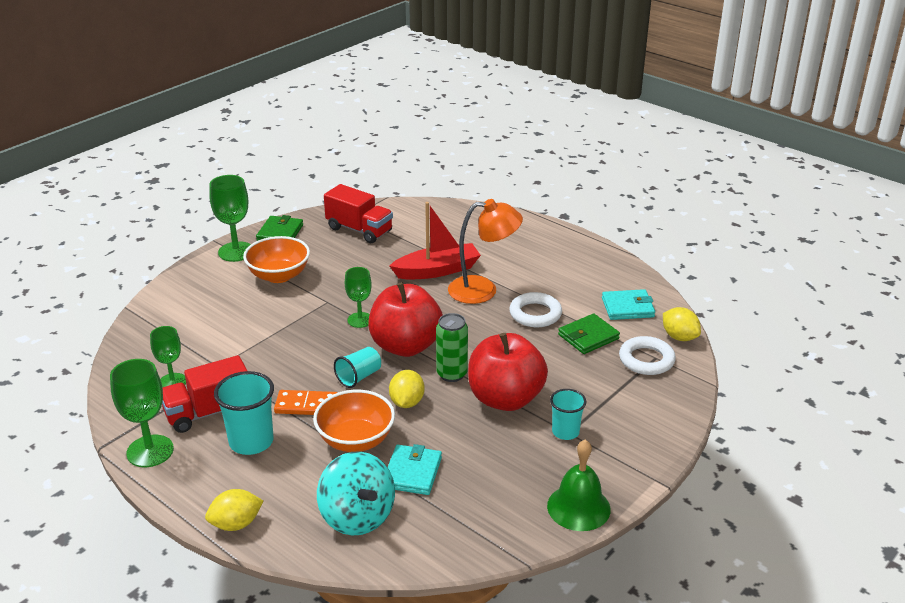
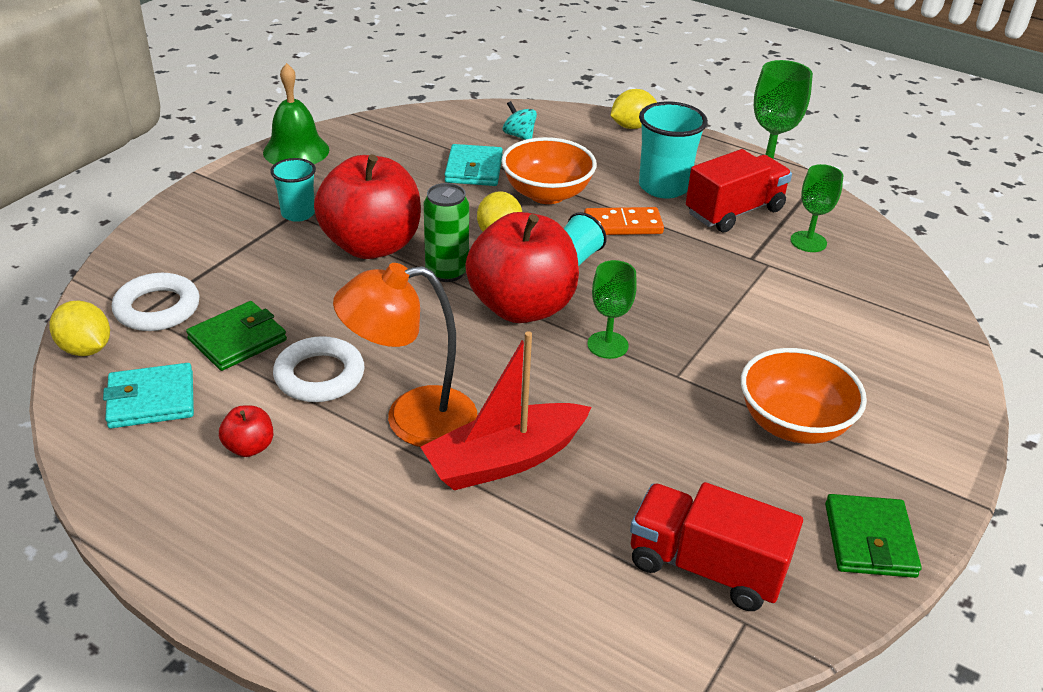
camera: 170 degrees right, 5 degrees up
green goblet [209,175,251,262] -> none
turquoise spinning top [317,452,395,535] -> turquoise spinning top [503,101,537,140], size x0.48
none -> red apple [219,406,273,457]

